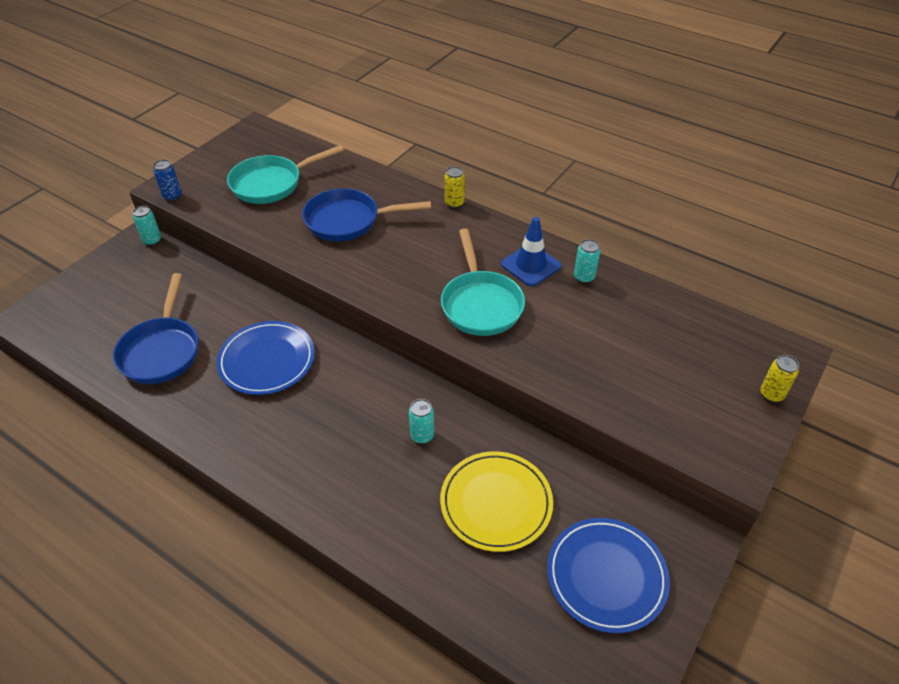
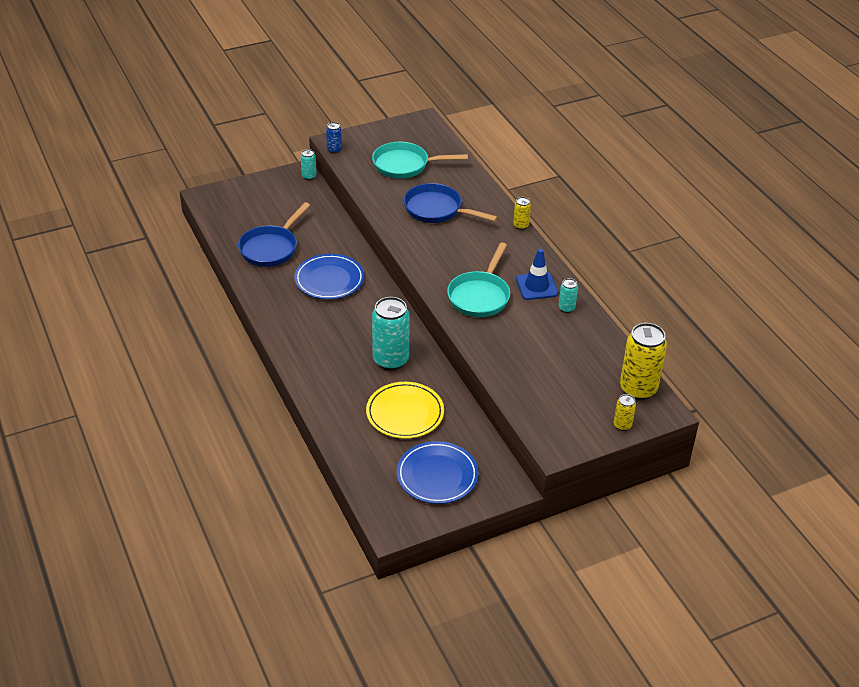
camera: 30 degrees right, 5 degrees down
turquoise can [409,399,434,444] -> turquoise can [372,297,410,371], size x2.10
none -> yellow can [620,323,667,400]

